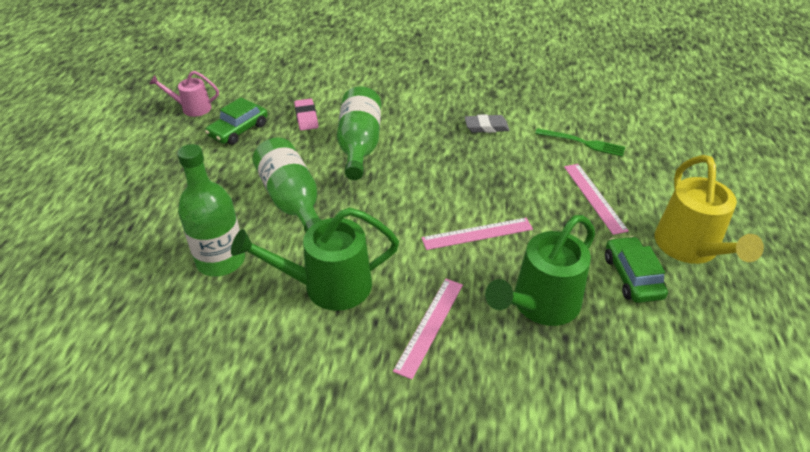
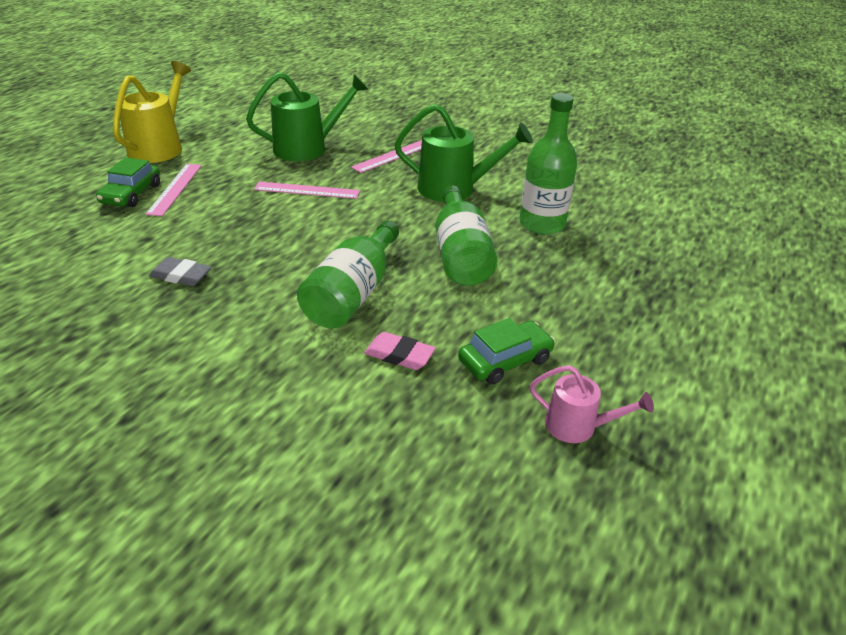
camera: 160 degrees left, 5 degrees down
pink eraser [294,99,318,131] -> pink eraser turned 75 degrees counterclockwise [364,332,436,370]
green fork [535,128,625,157] -> none
green car [605,236,668,303] -> green car moved to [96,157,160,207]

